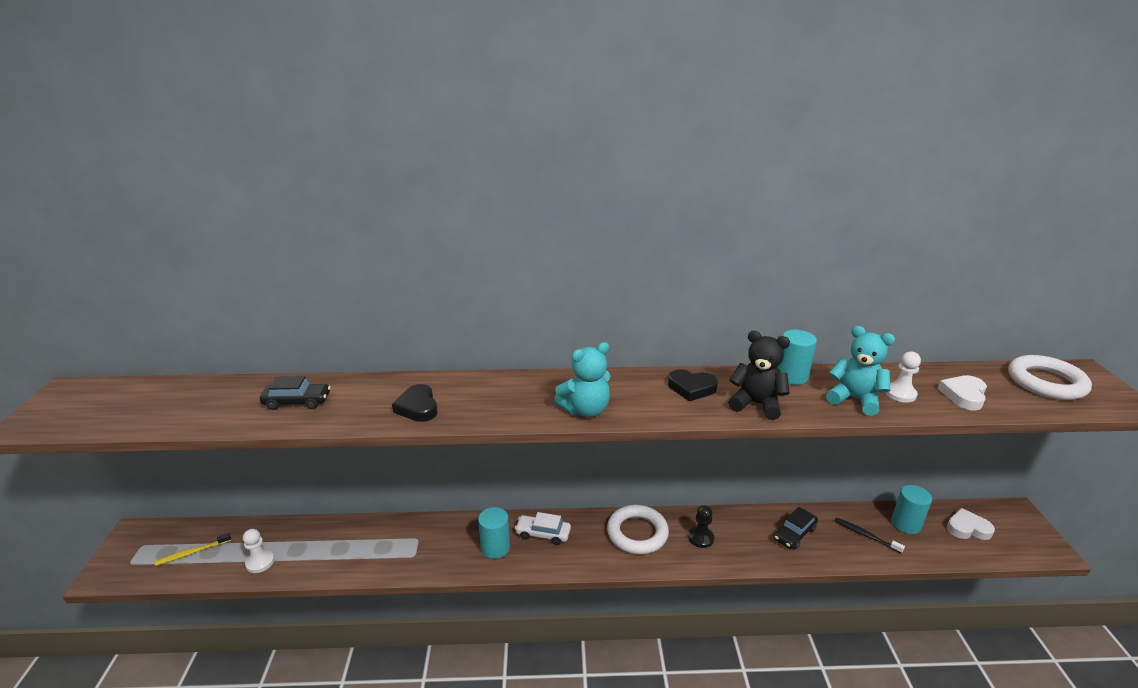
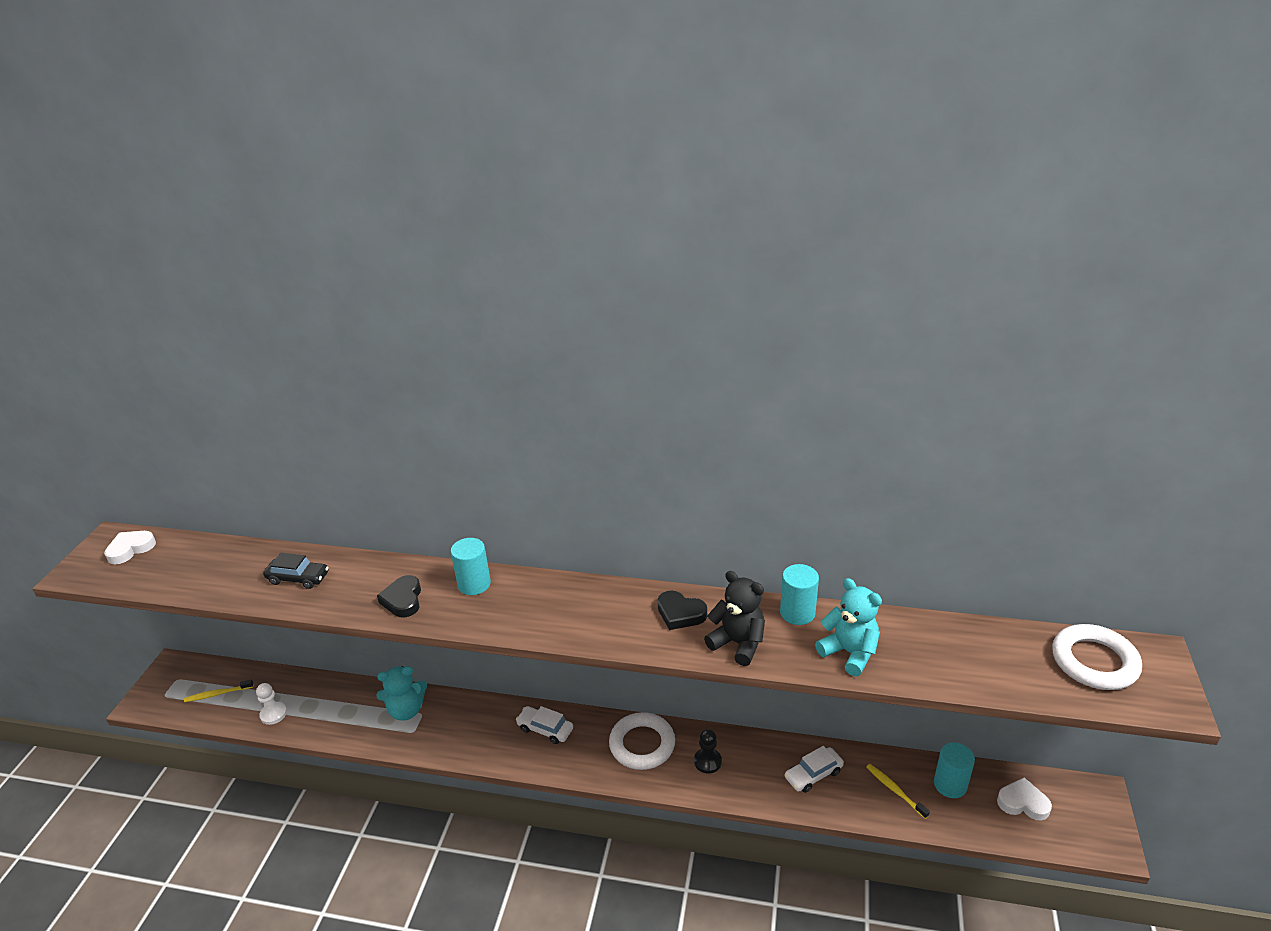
camera: 15 degrees right, 5 degrees up
turquoise cylinder [478,507,510,559] -> turquoise cylinder moved to [450,538,491,595]
turquoise teddy bear [554,342,610,417] -> turquoise teddy bear moved to [376,666,427,721]
black car [774,507,818,549] -> white car [784,746,844,793]
black toothbrush [835,518,905,554] -> yellow toothbrush [866,764,930,819]
white pawn [885,352,921,403] -> none
white heart [938,375,987,410] -> white heart moved to [104,531,156,565]

